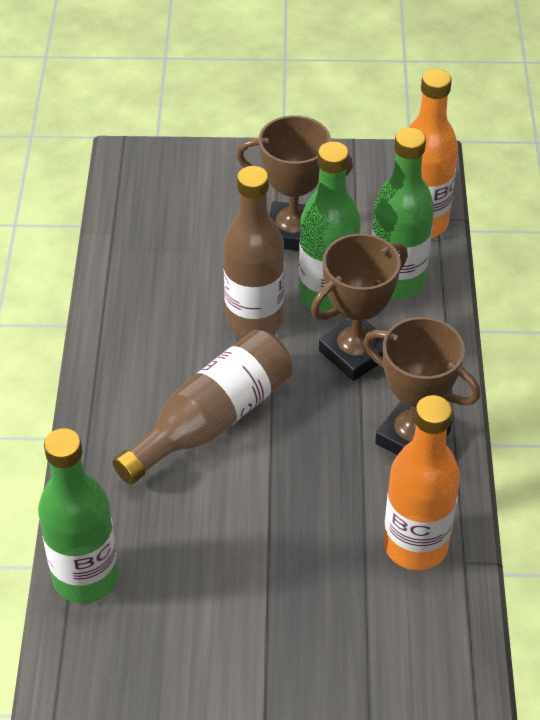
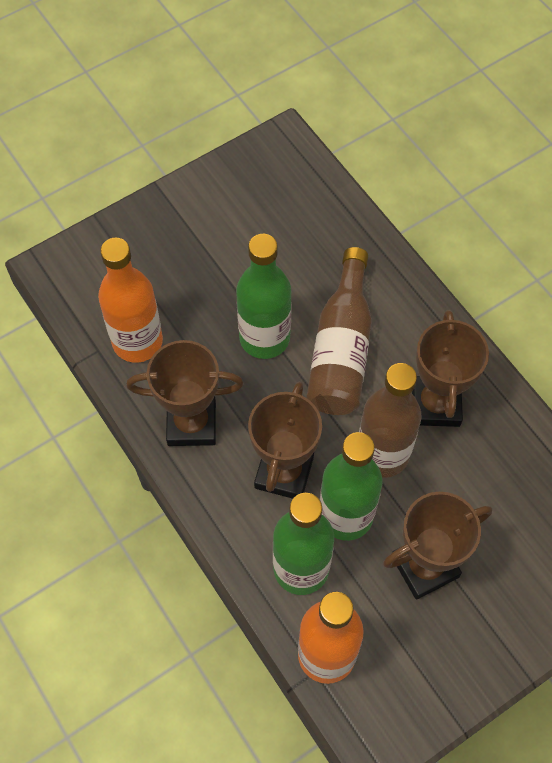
camera: 145 degrees right, 15 degrees up
green bottle [38,428,119,603] -> green bottle moved to [236,234,292,359]
none -> brown trophy [412,310,489,427]

